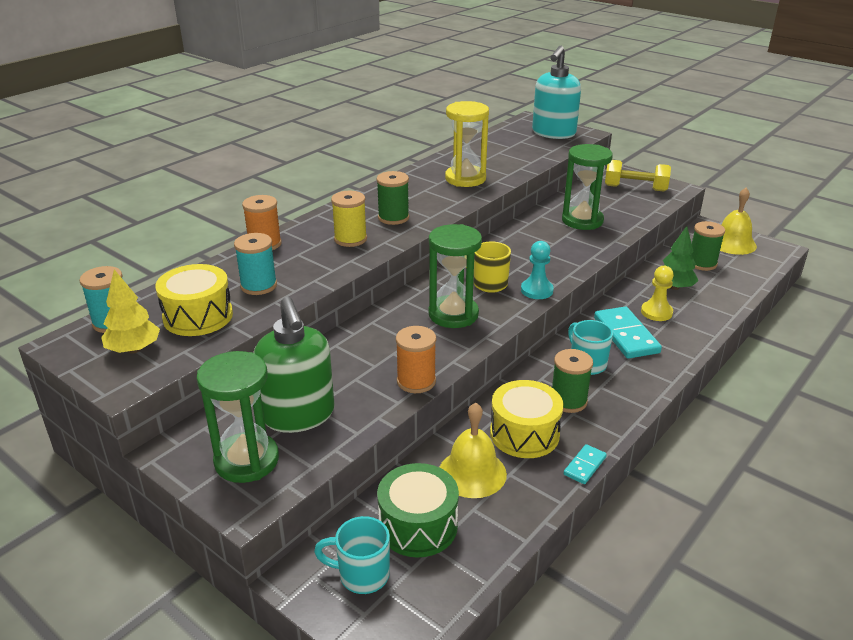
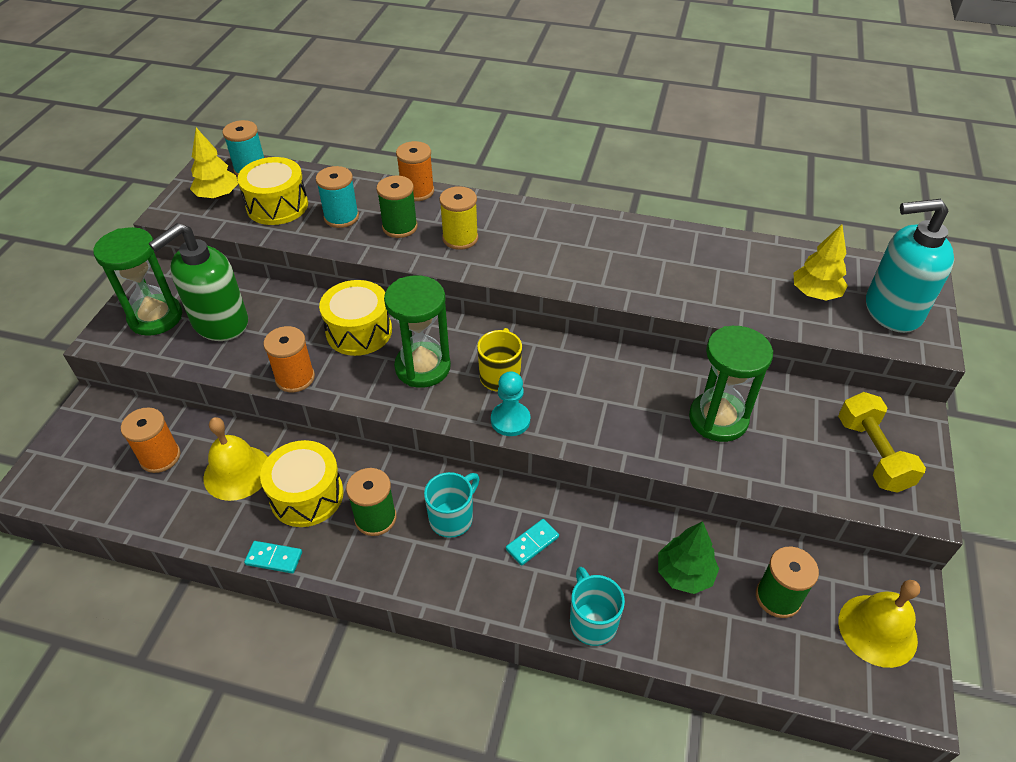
camera: 65 degrees right, 15 degrees up
turquoise mug [314,516,390,594] -> turquoise mug moved to [570,567,625,646]
green spool [376,171,409,225] -> green spool moved to [377,176,418,238]
green drum [377,463,459,557] -> orange spool [121,407,180,473]
yellow hourglass [445,101,489,187] -> none
turquoise domino [594,307,662,359] -> turquoise domino [506,519,559,566], size x0.52
yellow pawn [641,266,674,321] -> none
none -> yellow drum [319,280,392,356]
none -> yellow tree [794,224,848,301]

